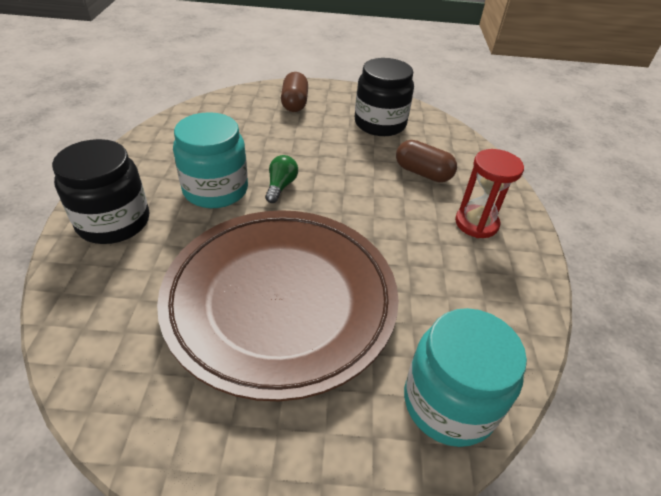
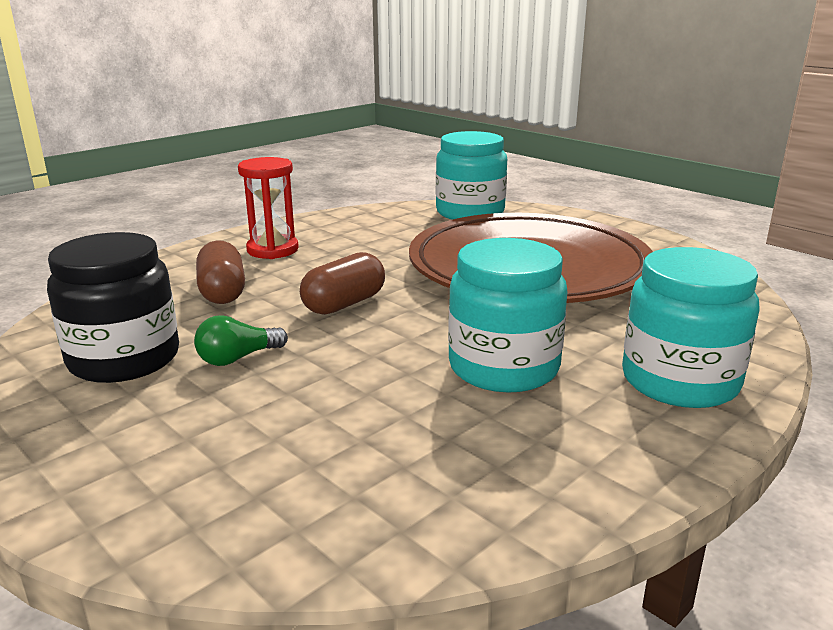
camera: 135 degrees left, 20 degrees down
black jar [52,139,149,244] -> turquoise jar [622,247,760,408]
green light bulb [265,155,298,203] -> green light bulb moved to [194,315,288,366]
brown capsule [281,72,308,112] -> brown capsule moved to [300,252,385,315]

